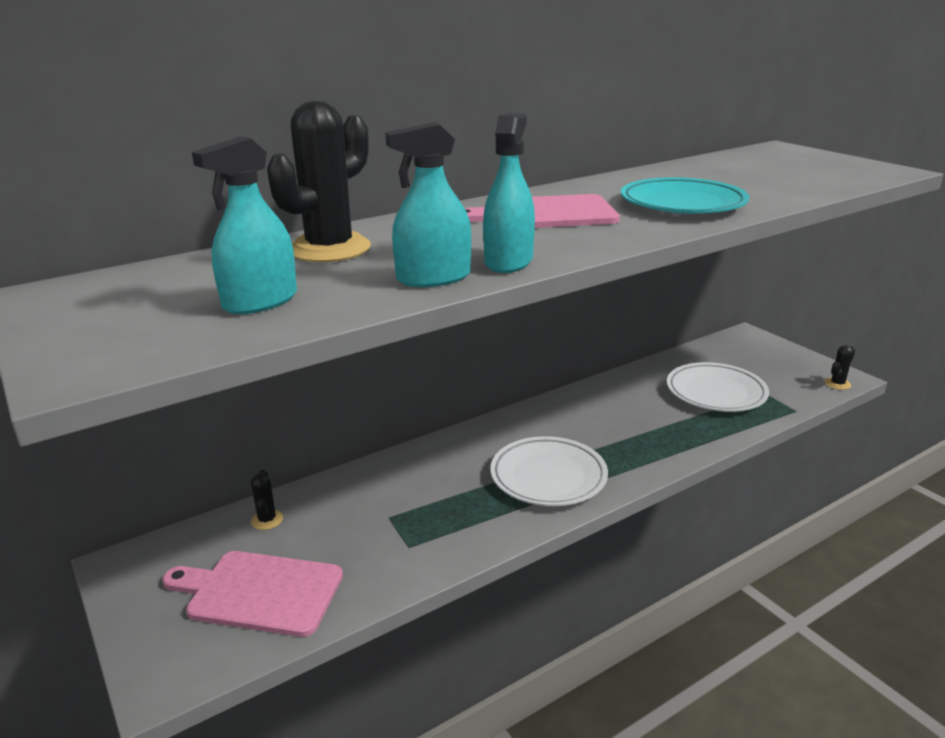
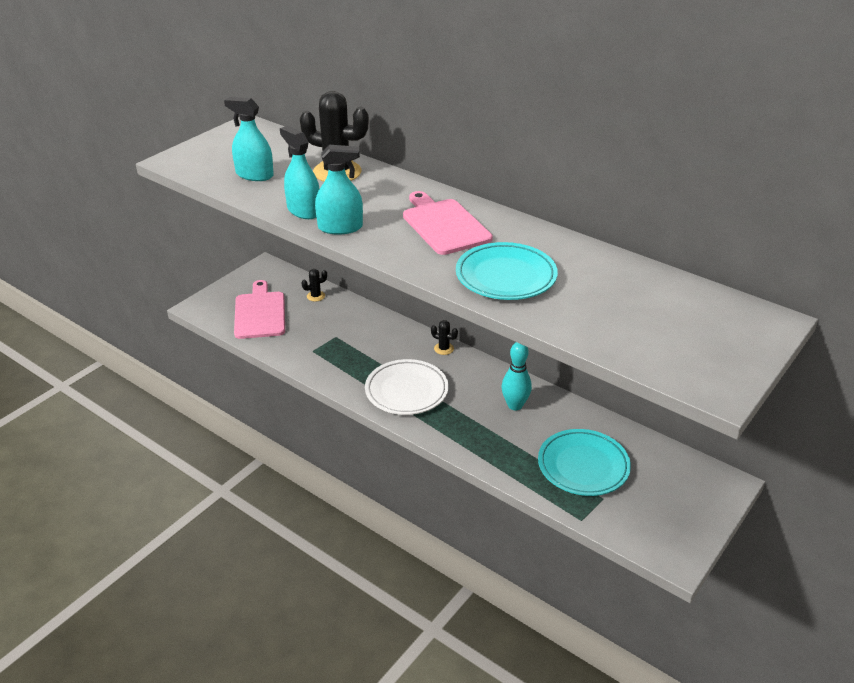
camera: 70 degrees right, 10 degrees up
white plate [667,362,769,412] -> turquoise plate [538,429,631,496]
black cactus [825,345,855,390] -> black cactus moved to [431,320,458,355]
none -> turquoise bowling pin [502,342,532,410]

